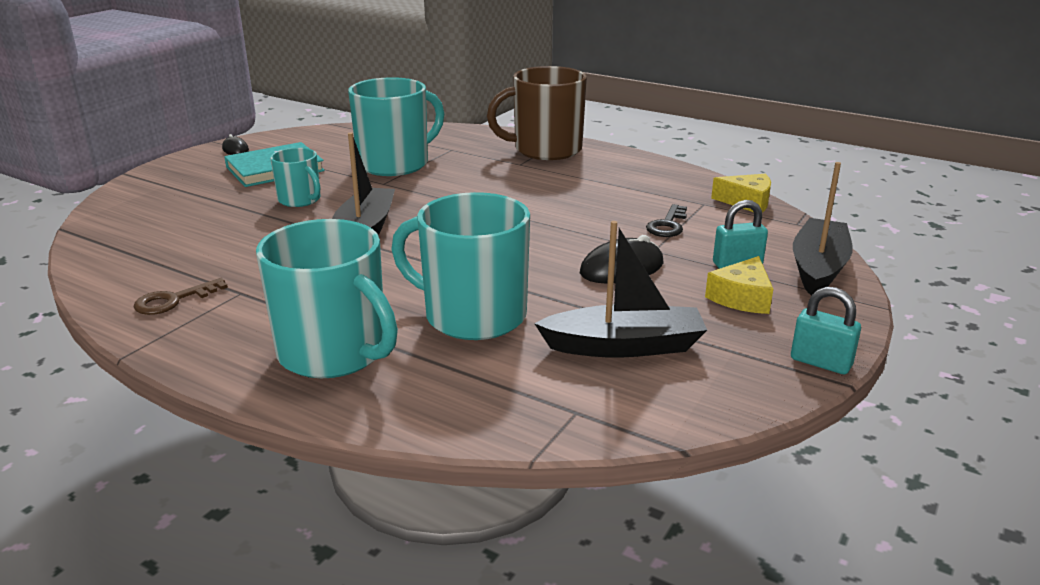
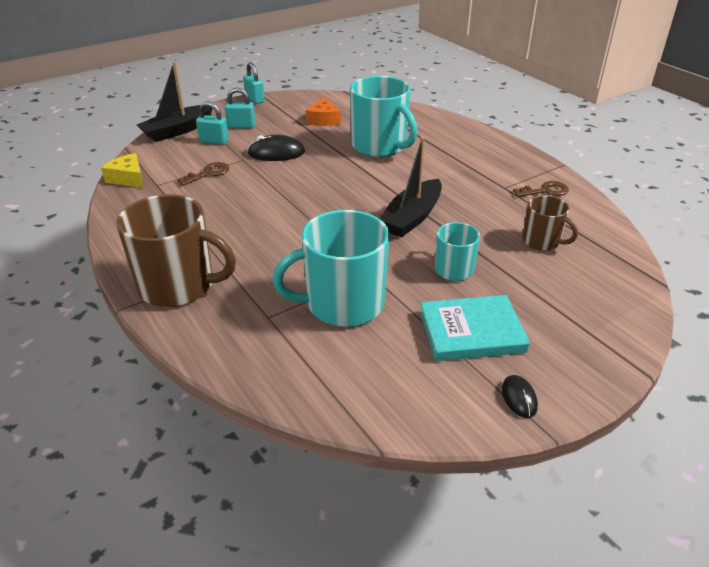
camera: 155 degrees left, 10 degrees up
turquoise mug [256,219,398,378] -> none
black boat [534,221,707,358] -> orange cheese [306,97,341,126]
black key [646,204,687,237] -> brown key [177,162,229,186]
yellow cheese [705,256,773,314] -> turquoise padlock [225,88,255,128]
none -> brown mug [522,195,578,251]

